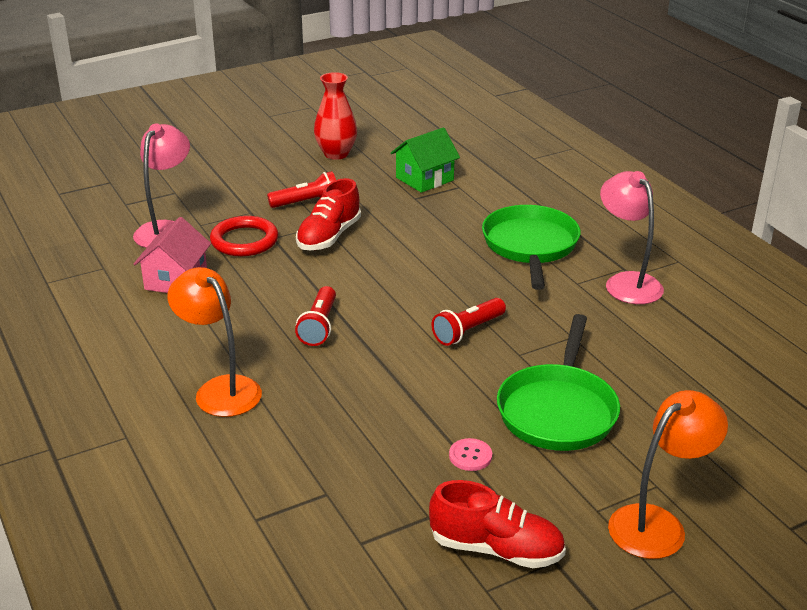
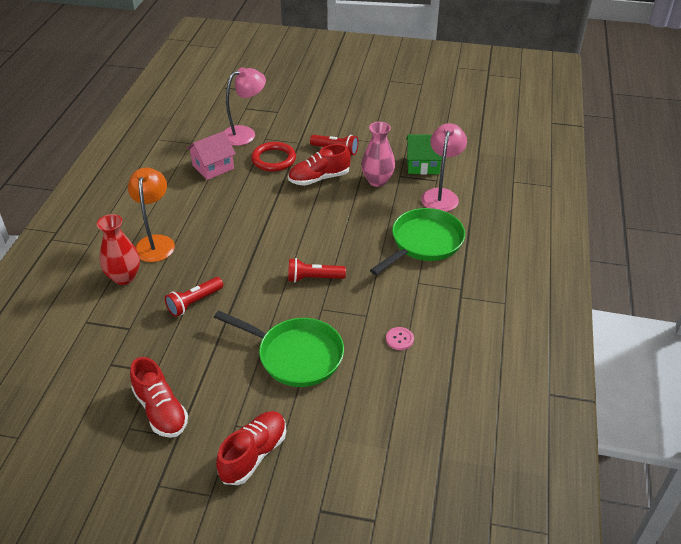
camera: 40 degrees right, 10 degrees up
red flashlight [295,286,336,346] -> red flashlight moved to [165,277,223,317]
red vase [314,72,357,160] -> red vase moved to [97,214,140,285]
pink button [449,438,492,471] -> pink button moved to [386,327,414,350]
green pan [497,314,620,451] -> green pan turned 120 degrees counterclockwise [214,310,344,387]
pink lamp [600,171,664,304] -> pink lamp moved to [421,123,467,212]
orange lamp [608,390,728,559] -> red shoe [216,411,286,485]
none -> pink vase [361,122,395,187]

